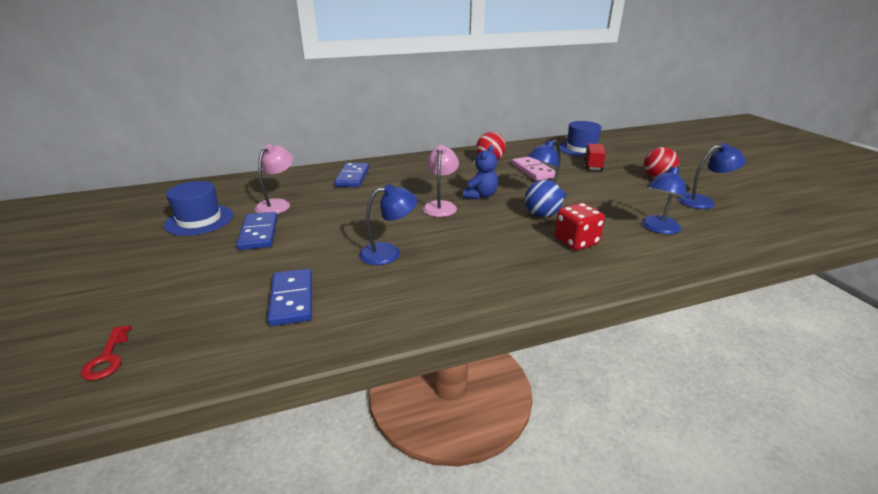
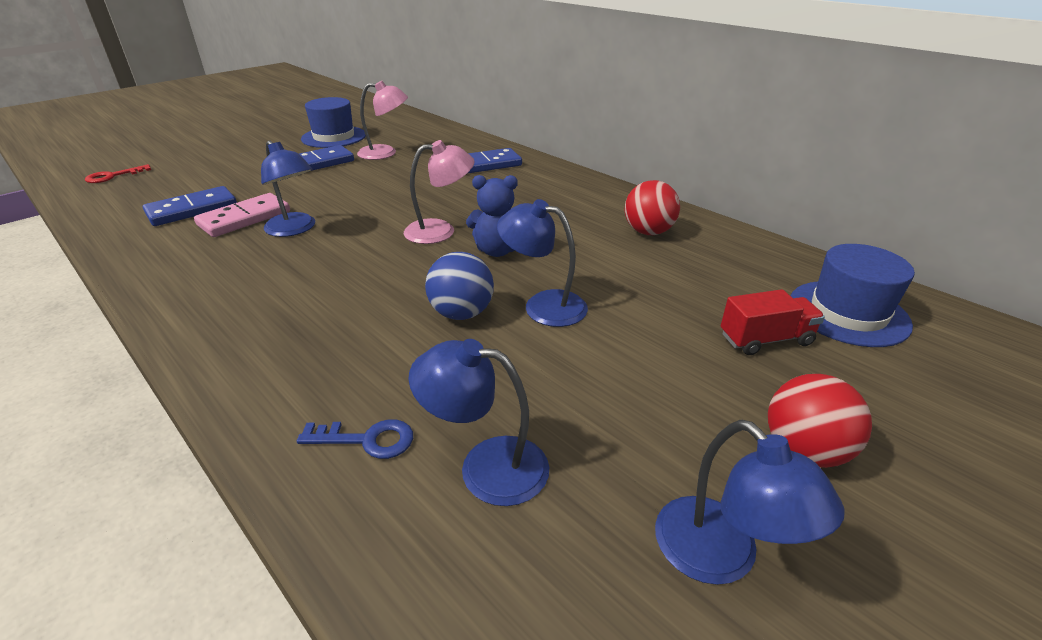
camera: 65 degrees right, 5 degrees up
pink domino [512,157,556,181] -> pink domino moved to [194,193,290,237]
red dice [555,203,605,250] -> none
none -> blue key [297,419,413,459]

